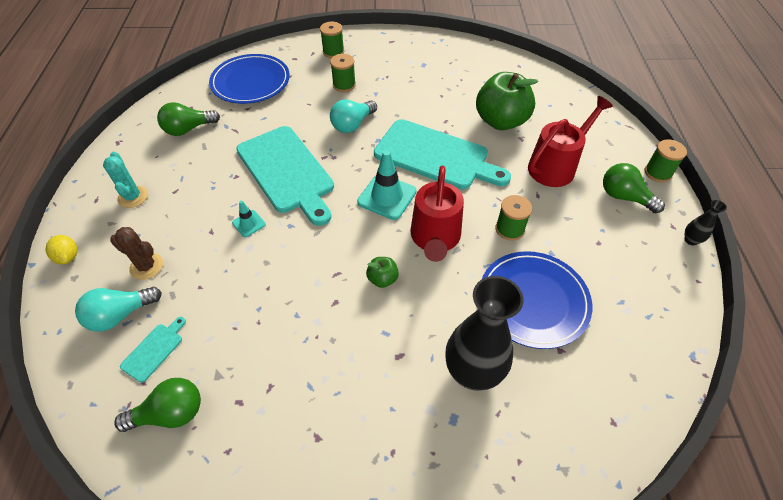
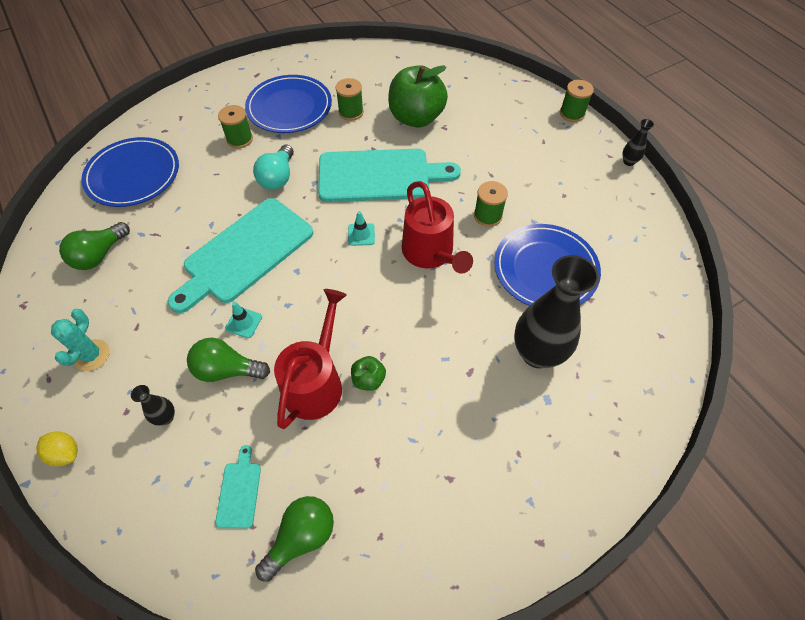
camera: 30 degrees left, 5 degrees up
turquoise light bulb [75,287,162,332] -> none
turquoise cactus [103,152,148,208] -> turquoise cactus turned 60 degrees clockwise [51,309,110,371]
brown cactus [110,227,163,280] -> black vase [131,385,175,426]
turquoise cutting board [236,126,334,226] -> turquoise cutting board turned 105 degrees clockwise [168,198,313,313]
green spool [320,21,344,58] -> green spool moved to [336,78,364,121]
turquoise traffic cone [357,150,417,220] -> turquoise traffic cone [348,211,375,246], size x0.53
green apple [366,257,399,288] -> green apple moved to [351,356,386,391]
red watering can [528,96,613,187] -> red watering can moved to [274,289,347,429]
green light bulb [603,163,665,213] -> green light bulb moved to [187,338,270,382]
none -> blue plate [245,75,332,133]

